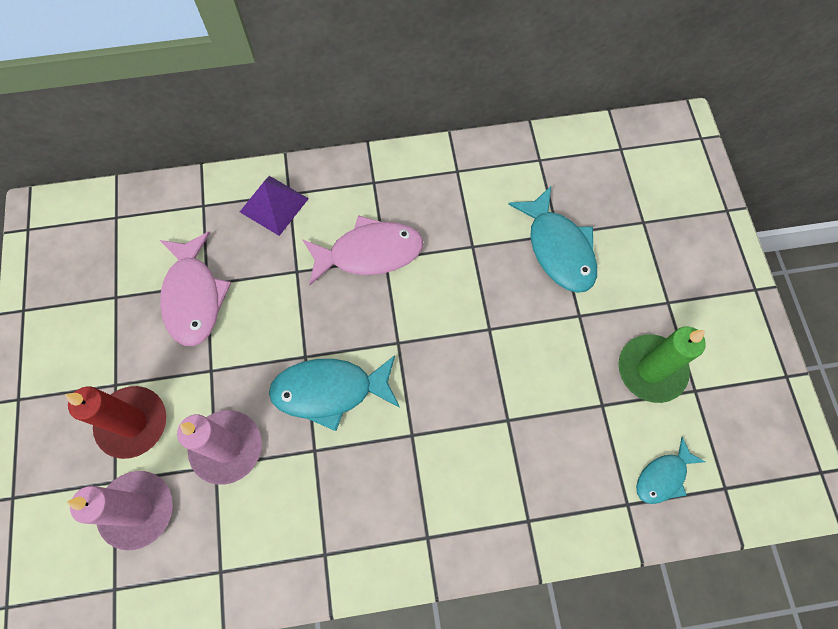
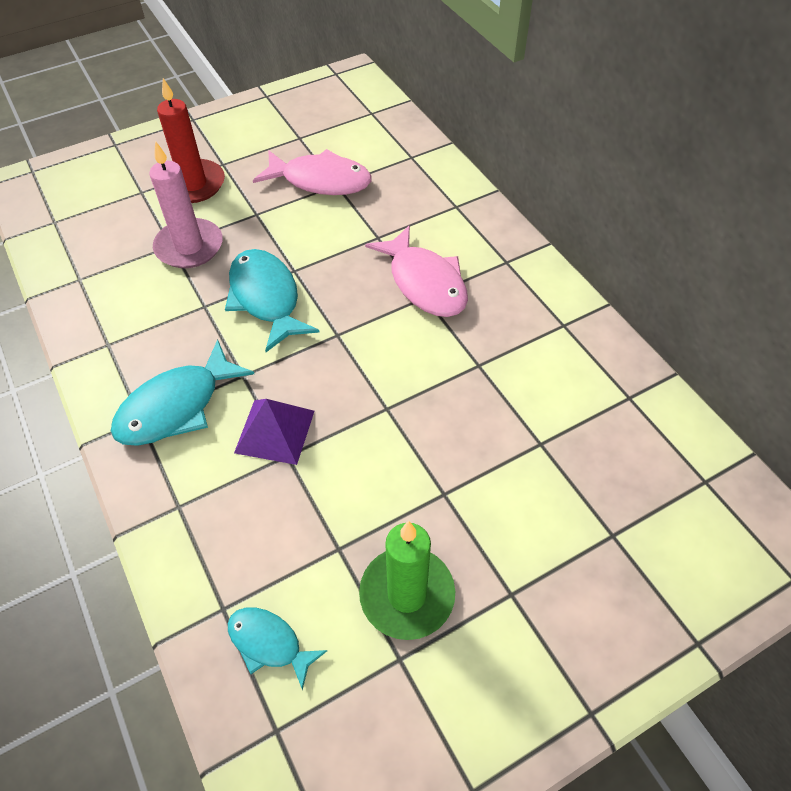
camera: 70 degrees right, 15 degrees down
pink candle [67,471,173,550] -> none
pink fish [160,232,231,346] -> pink fish turned 135 degrees counterclockwise [253,149,372,195]
purple pyramid [240,176,309,236] -> purple pyramid moved to [234,399,314,465]
turquoise fish [508,186,597,293] -> turquoise fish moved to [111,339,254,446]

